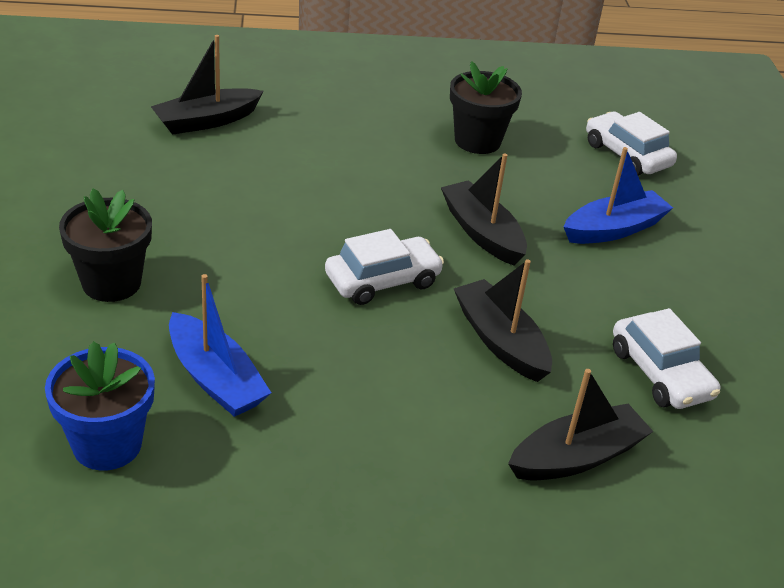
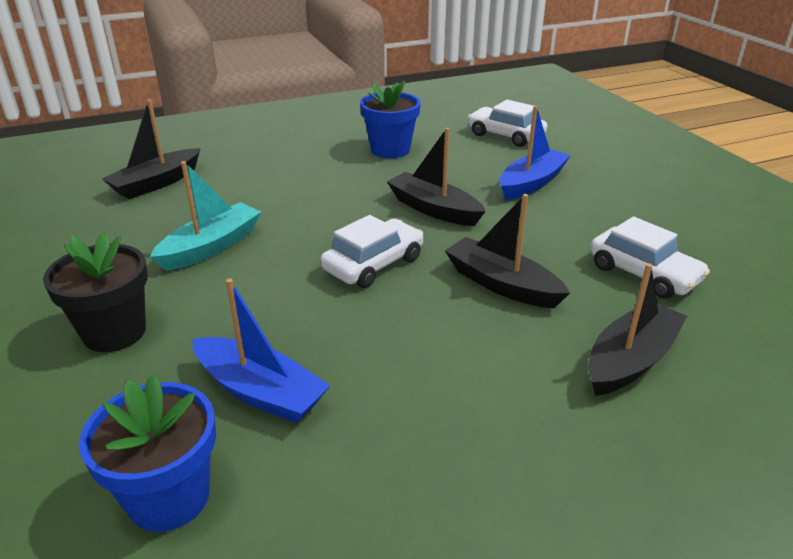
camera: 15 degrees left, 5 degrees down
black flower pot [450,61,522,154] -> blue flower pot [360,80,421,158]
none -> turquoise boat [150,161,261,271]

